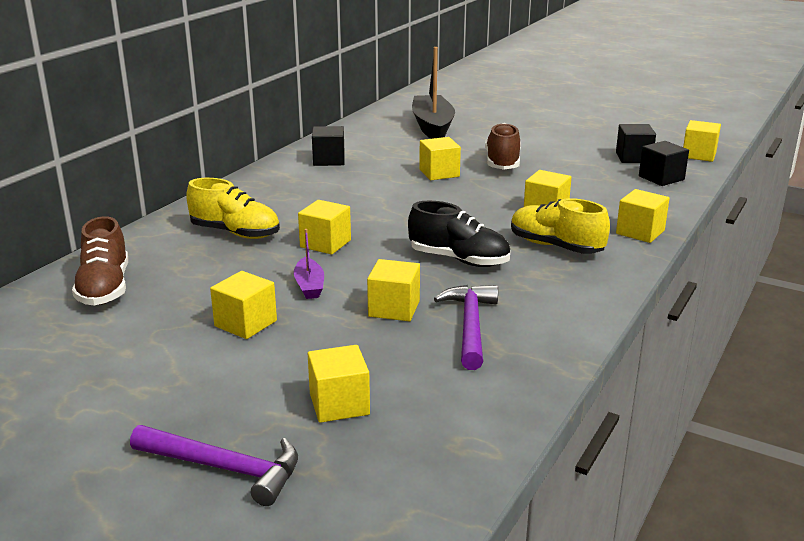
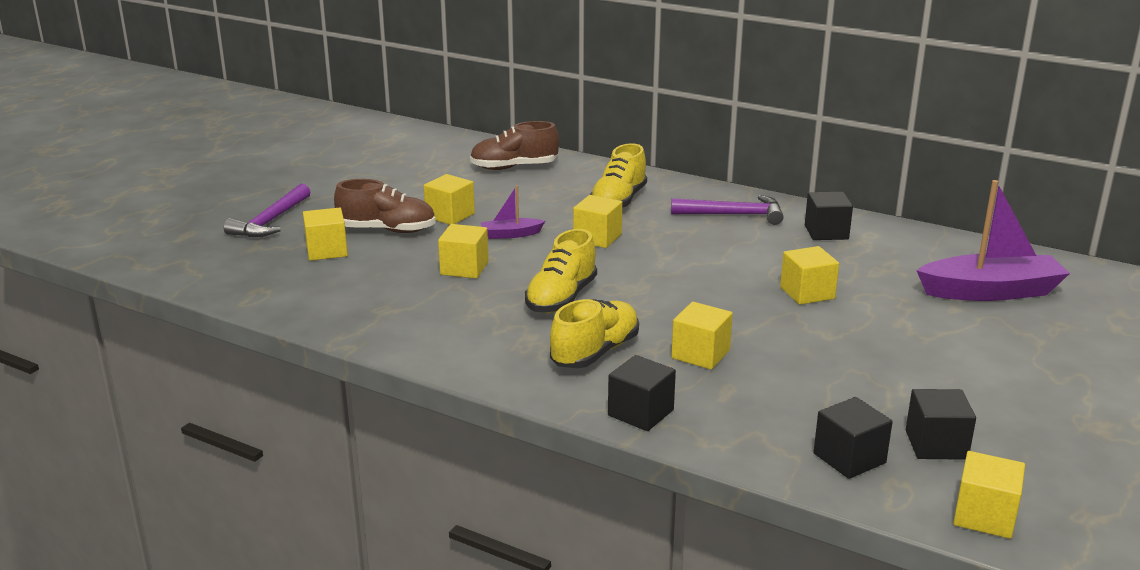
camera: 90 degrees right, 0 degrees up
black shoe [408,201,510,267] -> yellow shoe [525,229,597,313]
black boat [412,47,455,139] -> purple boat [916,180,1070,301]
purple hammer [434,285,498,370] -> purple hammer moved to [671,195,784,225]
brown shoe [485,123,521,170] -> brown shoe moved to [334,179,436,233]
yellow cube [616,189,670,243] -> black cube [608,355,676,431]

